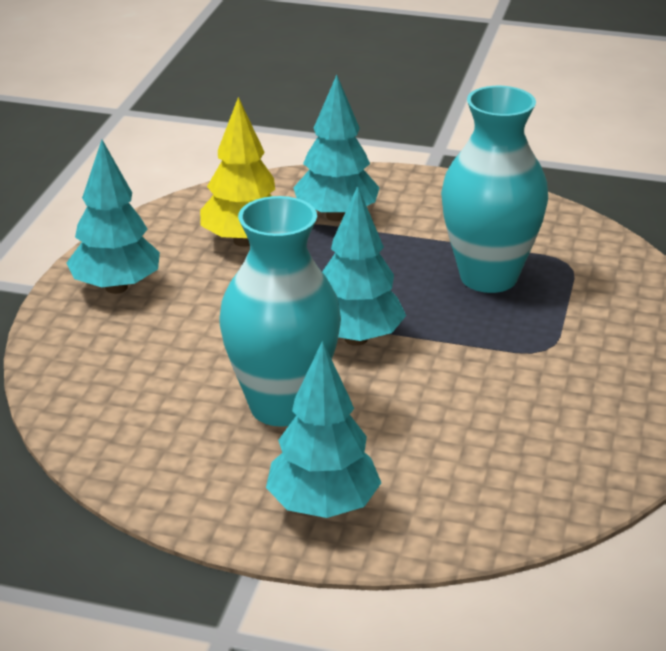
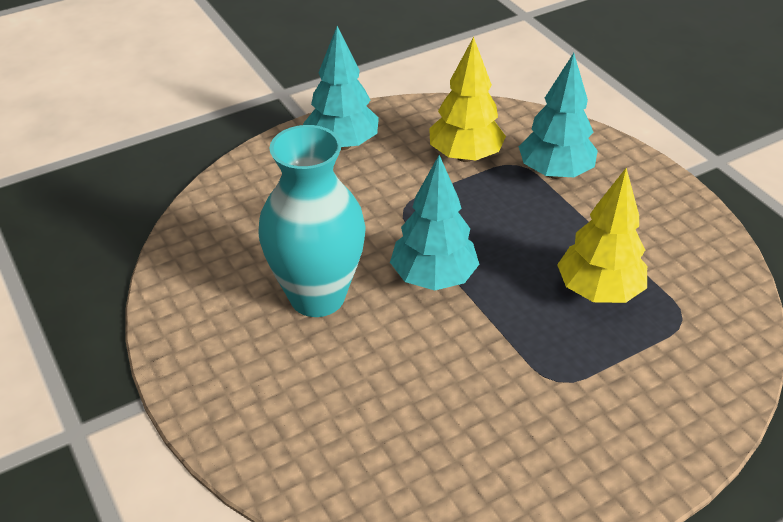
camera: 45 degrees right, 10 degrees up
turquoise tree [266,340,381,518] -> none
turquoise vase [441,86,548,293] -> yellow tree [557,168,647,303]

